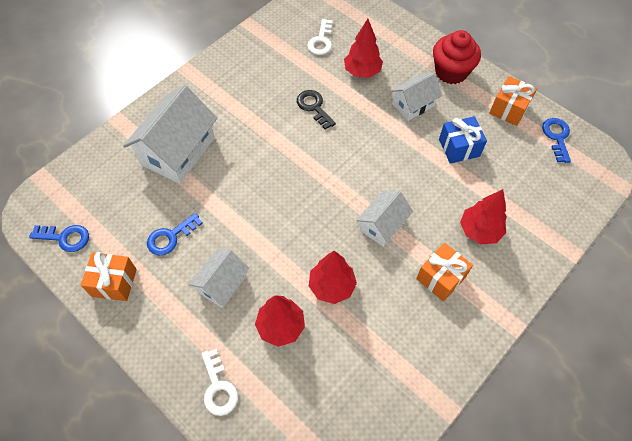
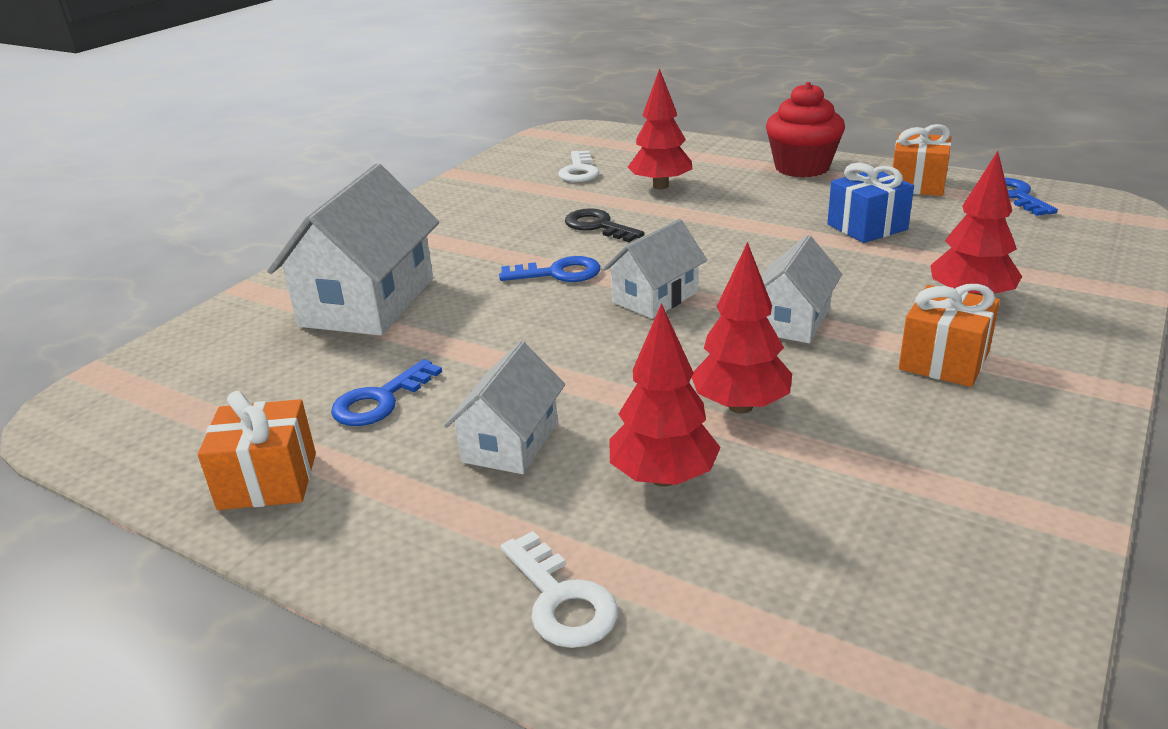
camera: 10 degrees left, 30 degrees down
blue key [29,225,89,252] -> blue key moved to [499,256,600,282]
white house [390,73,442,121] -> white house moved to [602,219,707,319]

